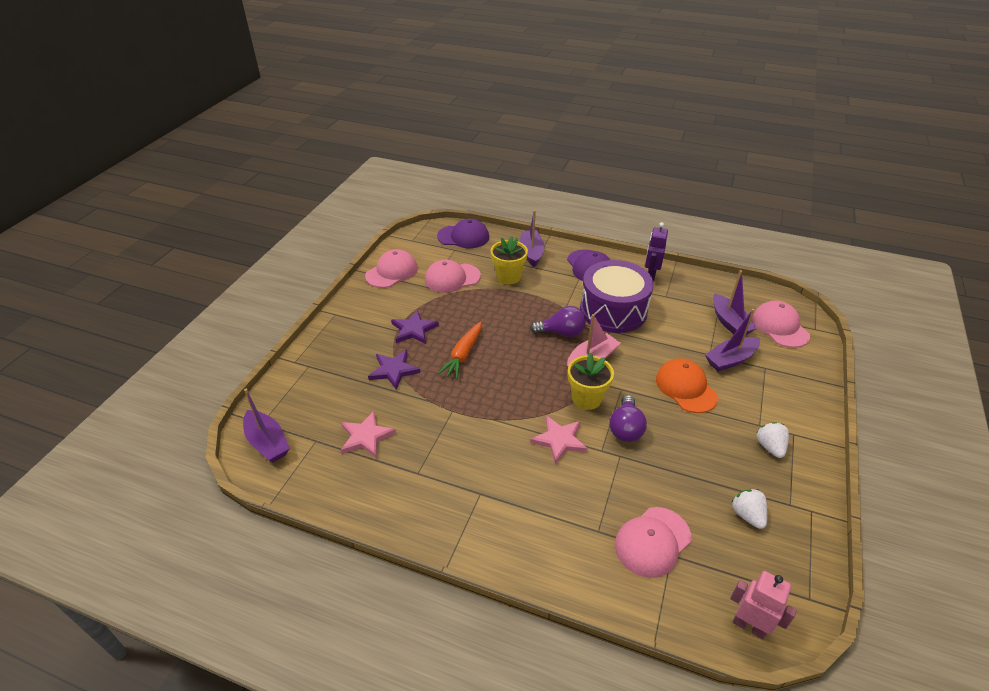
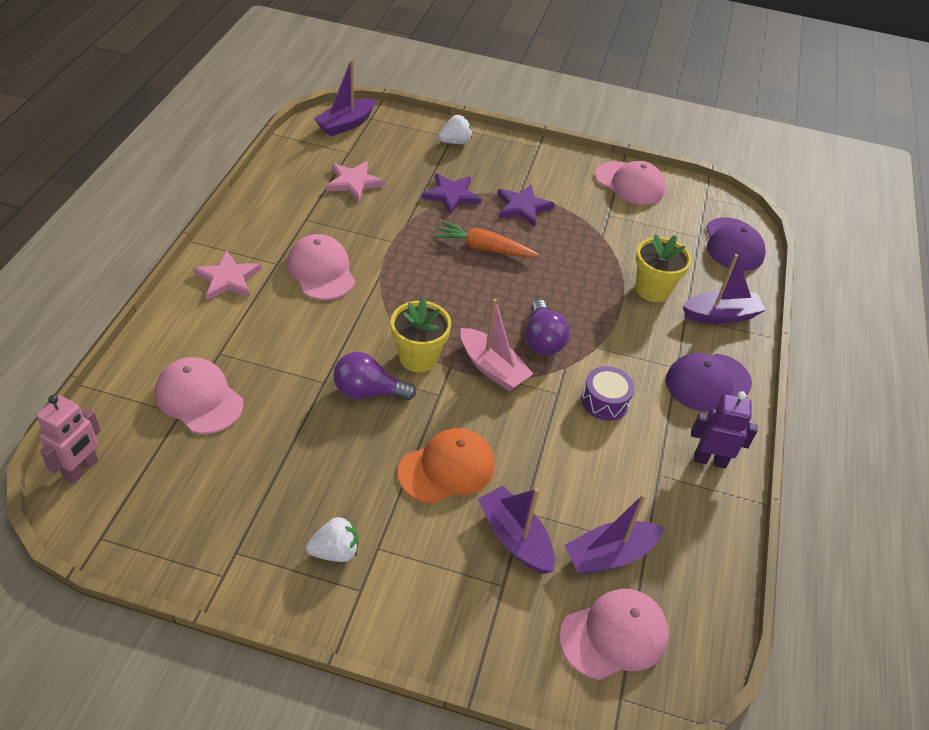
camera: 80 degrees right, 5 degrees up
pink cap [425,260,481,293] -> pink cap moved to [287,234,355,300]
pink star [530,416,588,464] -> pink star moved to [193,250,261,300]
purple drum [580,260,654,333] -> purple drum [581,366,635,421], size x0.46
white strawberry [732,489,767,529] -> white strawberry moved to [438,115,472,144]

